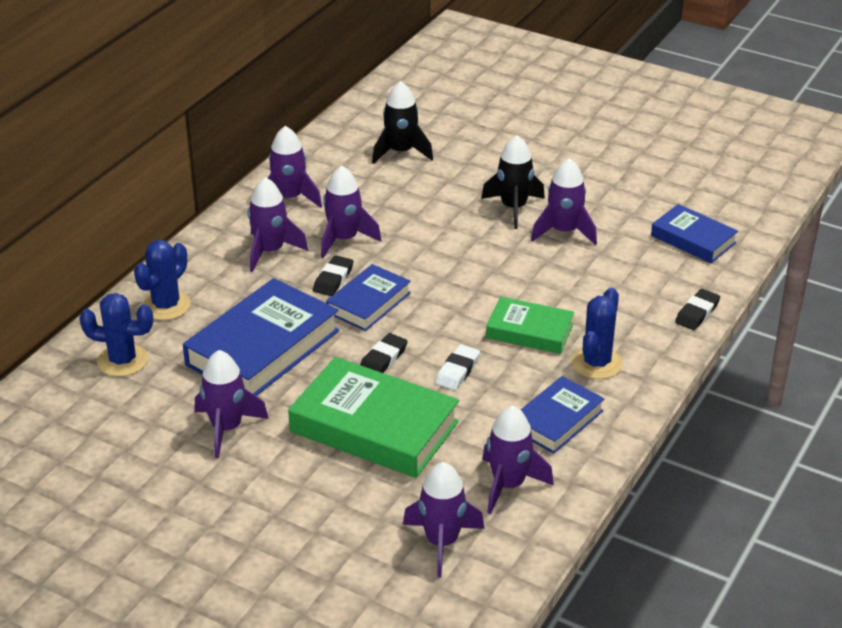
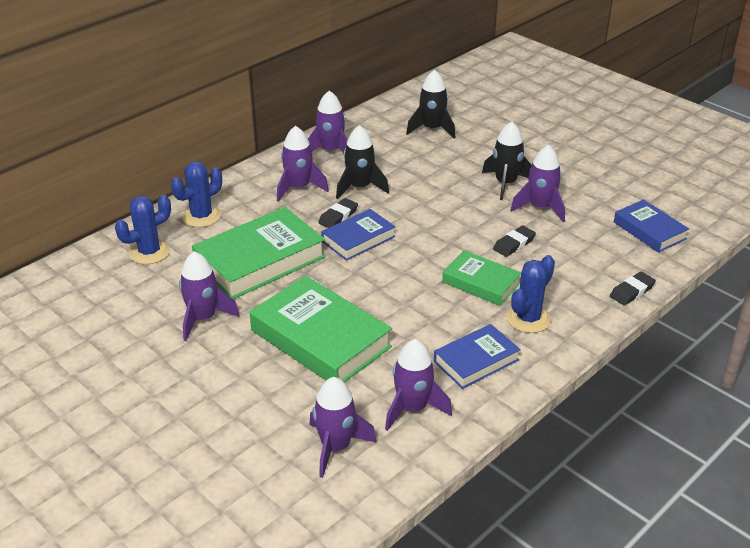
camera: 15 degrees right, 0 degrees up
blue cactus [79,293,153,377] -> blue cactus turned 60 degrees counterclockwise [115,195,171,264]
blue book [183,278,339,396] -> green book [192,207,326,299]
purple rocket [321,165,382,258] -> black rocket [336,125,389,199]
black eraser [360,333,408,373] -> black eraser moved to [493,226,536,257]
white eraser [435,344,480,390] -> none

